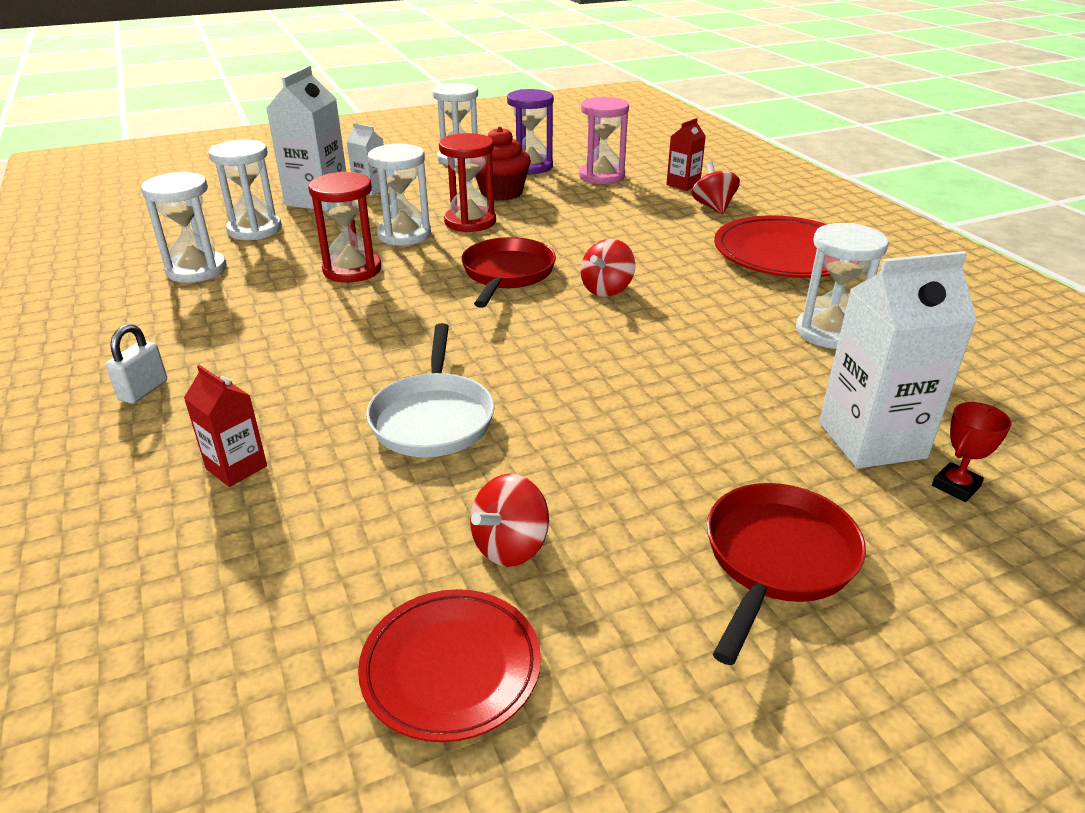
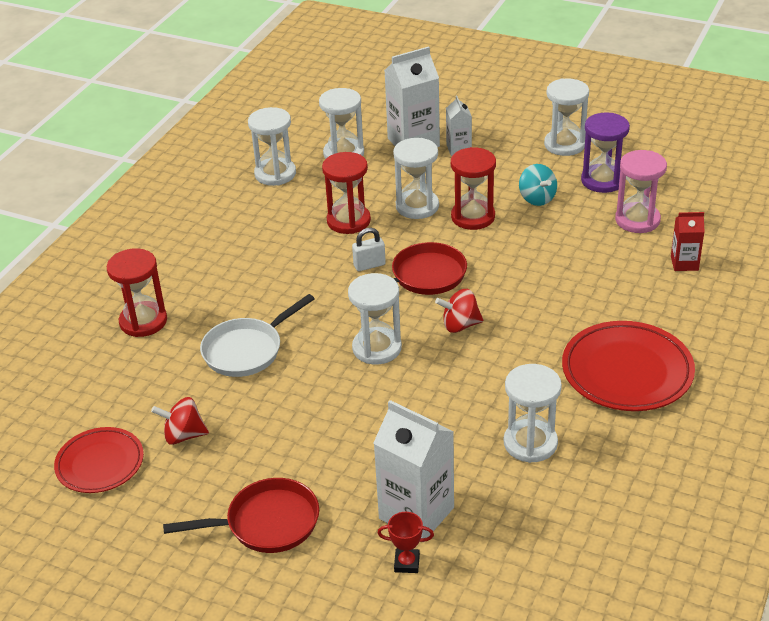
camera: 50 degrees right, 5 degrees up
white padlock [106,324,167,404] -> white padlock moved to [352,228,386,271]
red carton [184,365,267,487] -> red hourglass [107,249,167,337]
red cupcake [475,126,531,201] -> turquoise spinning top [519,164,557,206]
red spinning top [692,161,740,215] -> none
none -> white hourglass [348,273,402,364]

